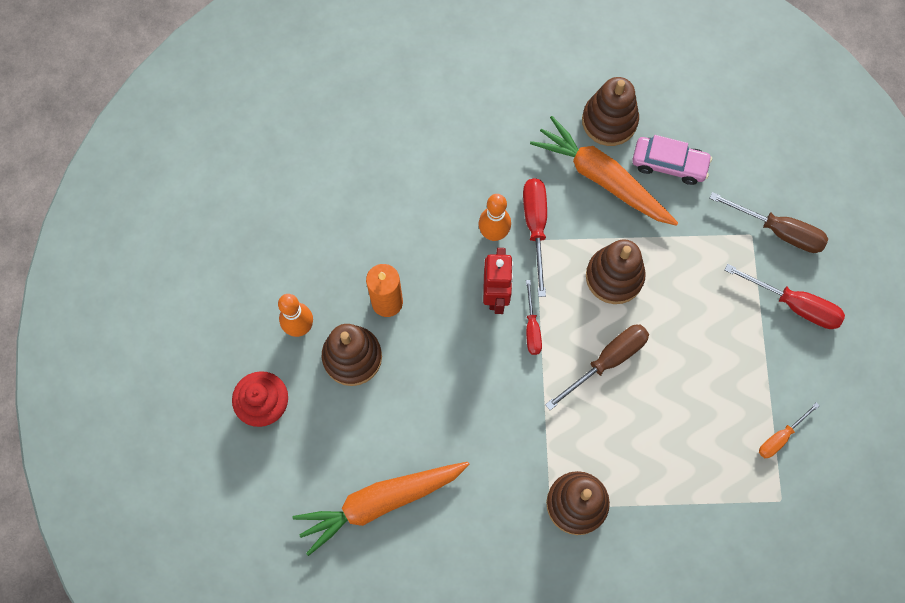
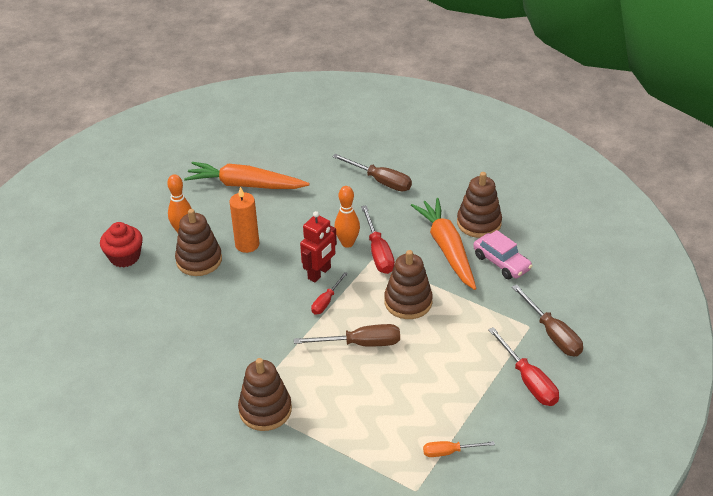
camera: 35 degrees right, 30 degrees down
orange carrot [293,462,470,556] -> orange carrot moved to [184,162,310,189]
red screwdriver [523,178,547,297] -> red screwdriver turned 135 degrees clockwise [361,205,395,274]
none -> brown screwdriver [332,154,412,191]

